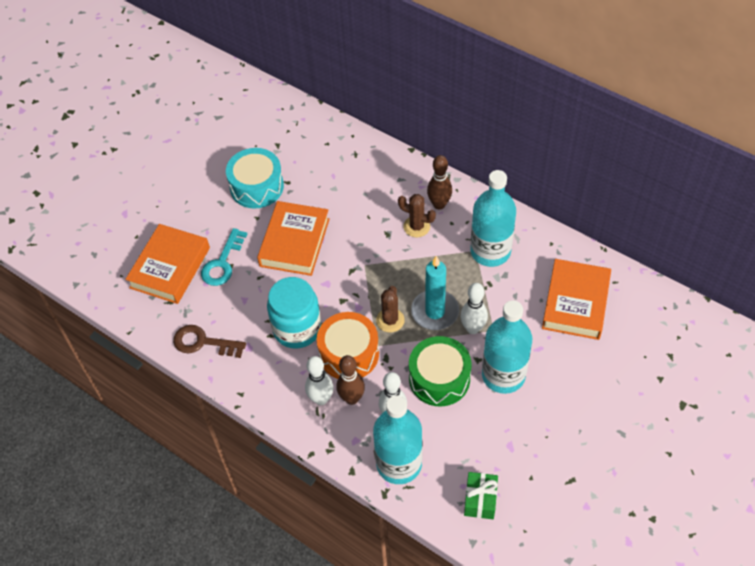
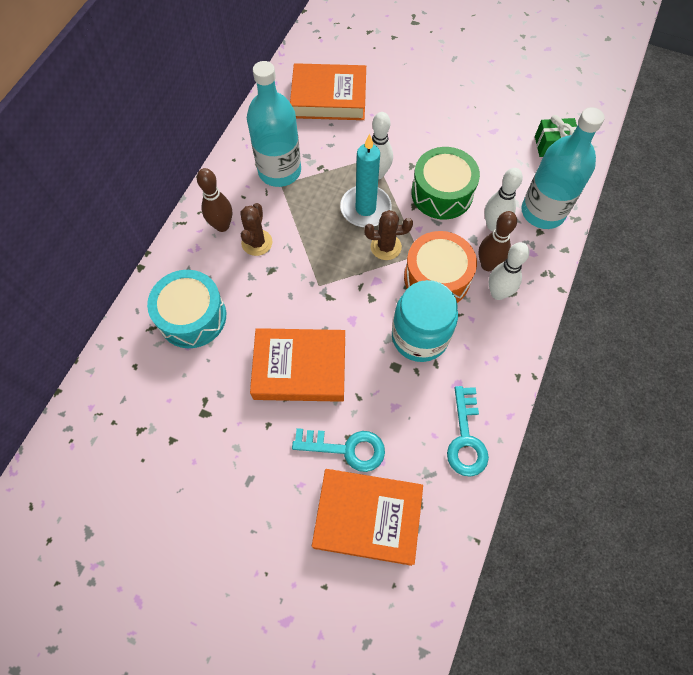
camera: 105 degrees left, 10 degrees up
brown key [173,325,246,358] -> turquoise key [447,386,489,477]
turquoise drum [226,148,284,209] -> turquoise drum moved to [147,270,226,348]
turquoise bottle [482,300,532,394] -> none

